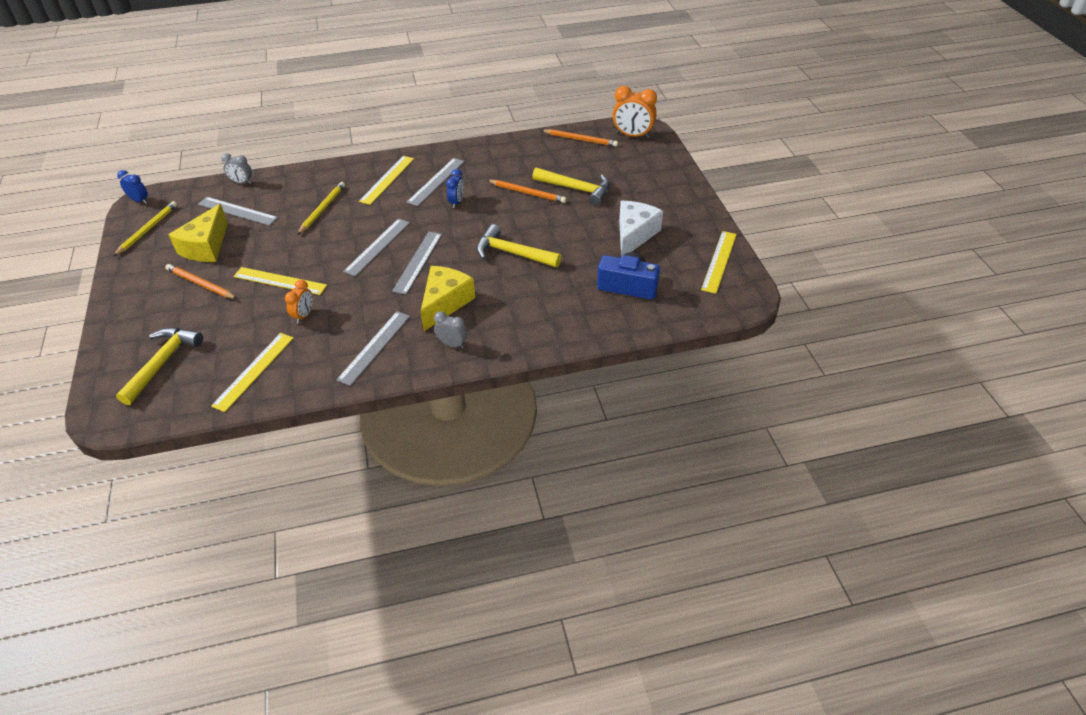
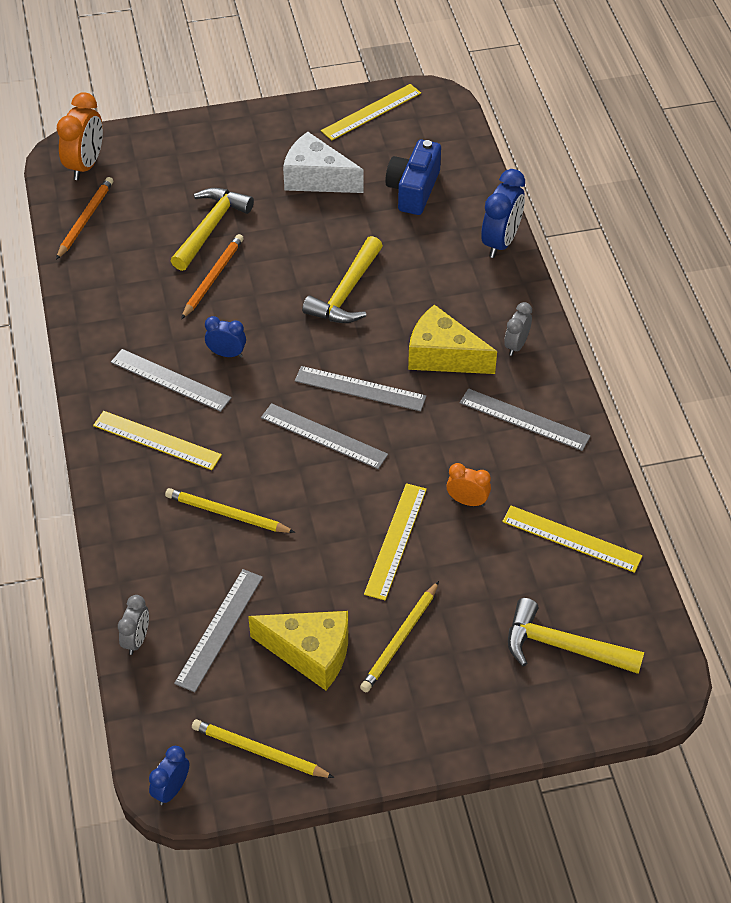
camera: 90 degrees left, 5 degrees up
orange pencil [166,264,237,299] -> yellow pencil [360,581,439,692]
yellow ruler [701,231,737,294] -> yellow ruler turned 60 degrees counterclockwise [321,84,421,140]
none -> blue clock [481,169,525,258]

